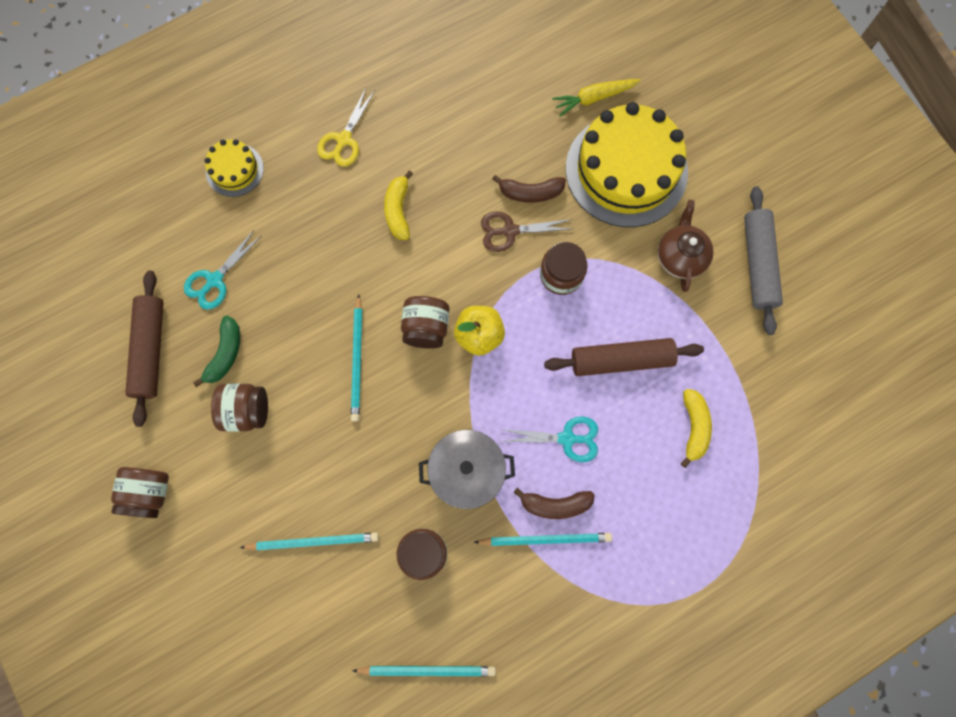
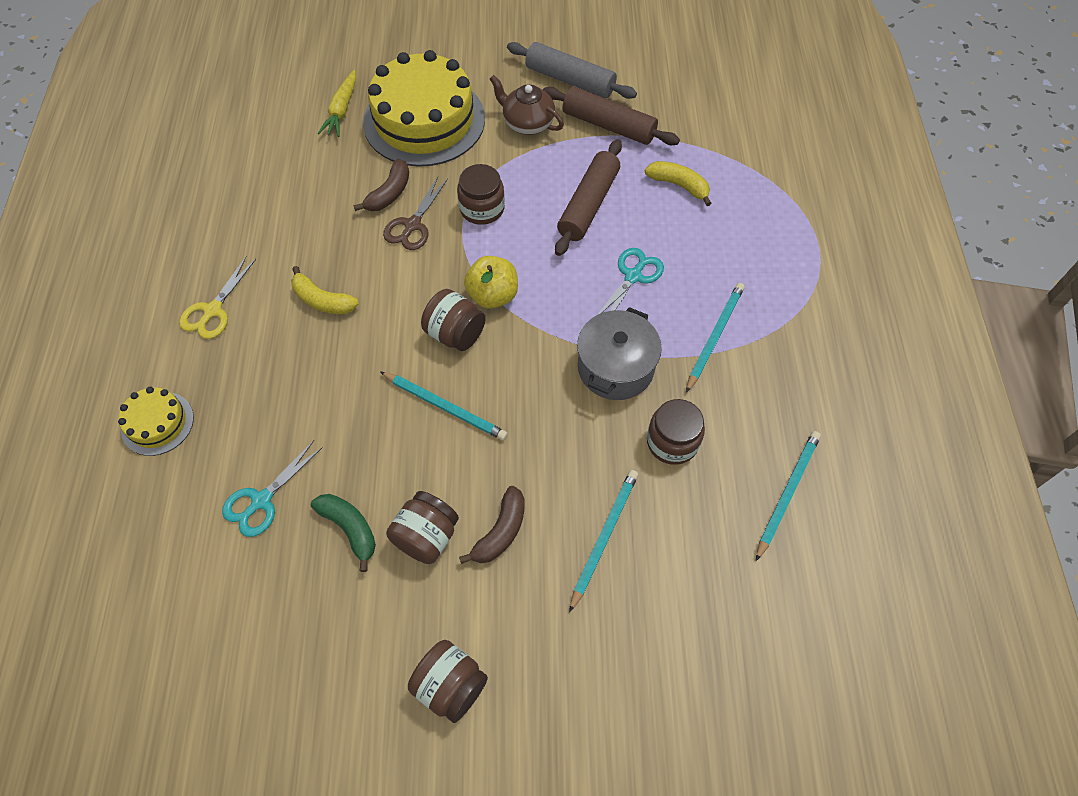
camera: 60 degrees left, 15 degrees down
brown rolling pin [125,270,164,427] -> brown rolling pin moved to [543,87,680,145]
turquoise scissors [184,230,261,310] -> turquoise scissors turned 60 degrees clockwise [222,440,323,537]
yellow scissors [317,88,375,166] -> yellow scissors turned 60 degrees clockwise [179,256,256,339]
brown banana [513,487,595,519] -> brown banana moved to [459,486,525,564]

